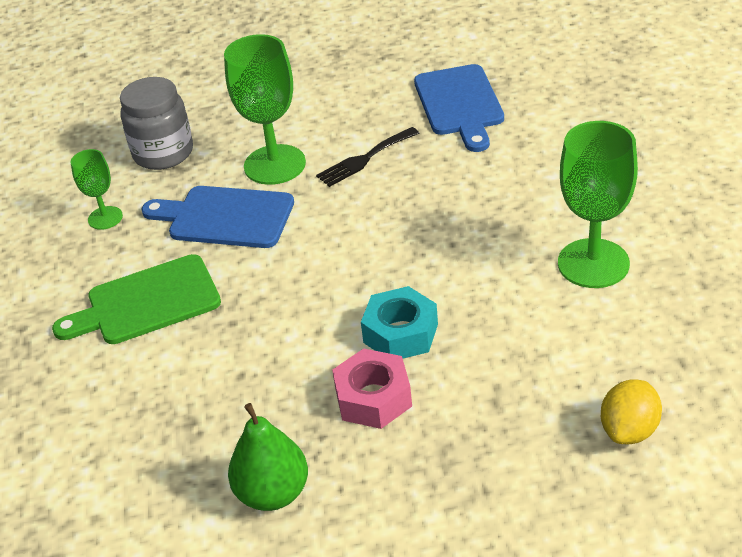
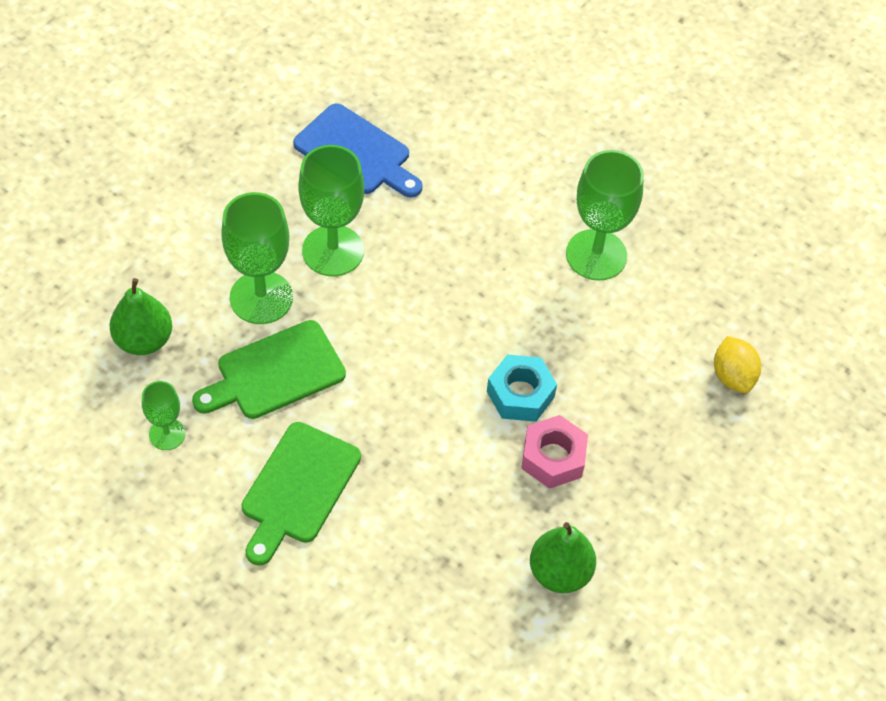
camera: 50 degrees left, 15 degrees up
grey jar [120,77,193,170] -> green pear [110,278,172,355]
blue cutting board [141,186,294,248] -> green cutting board [192,320,346,419]
black fork [316,127,419,187] -> green goblet [298,145,364,276]

